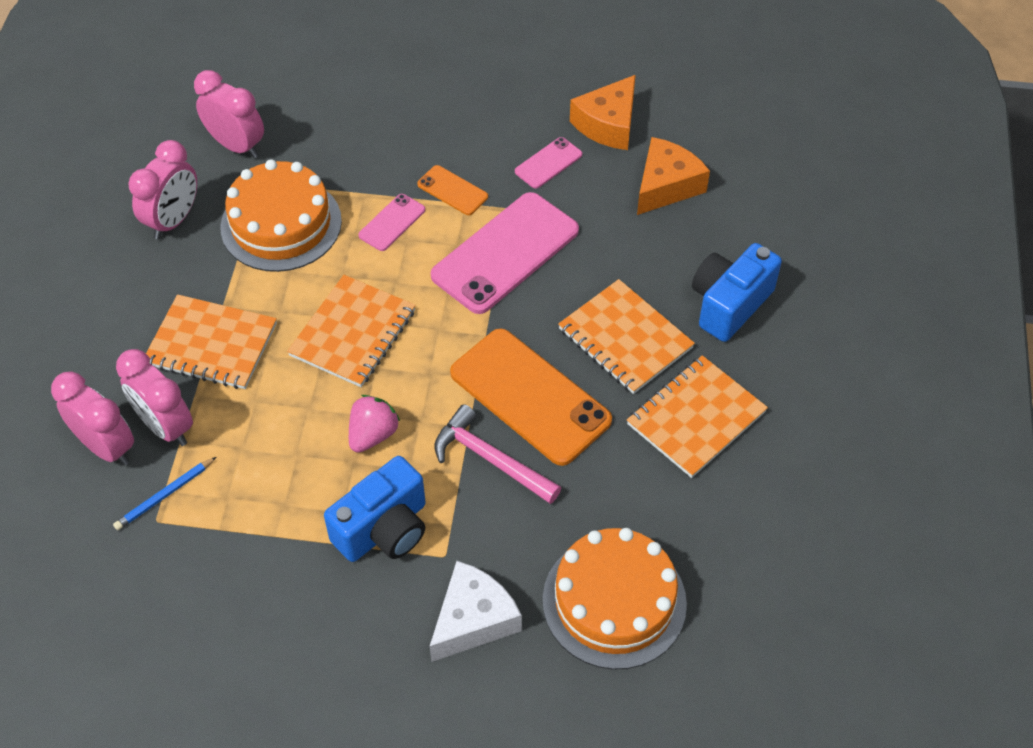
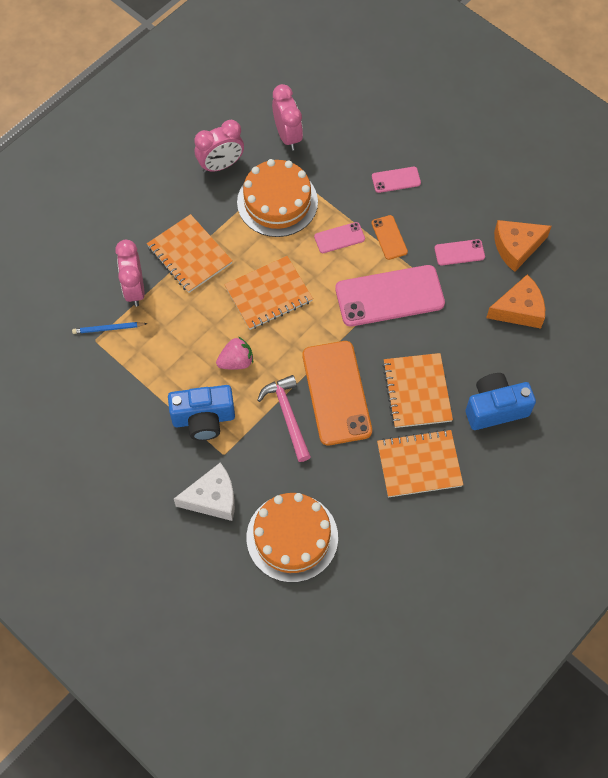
camera: 35 degrees right, 10 degrees up
pink clock [51,371,134,466] -> none
none -> pink phone [372,167,421,193]

